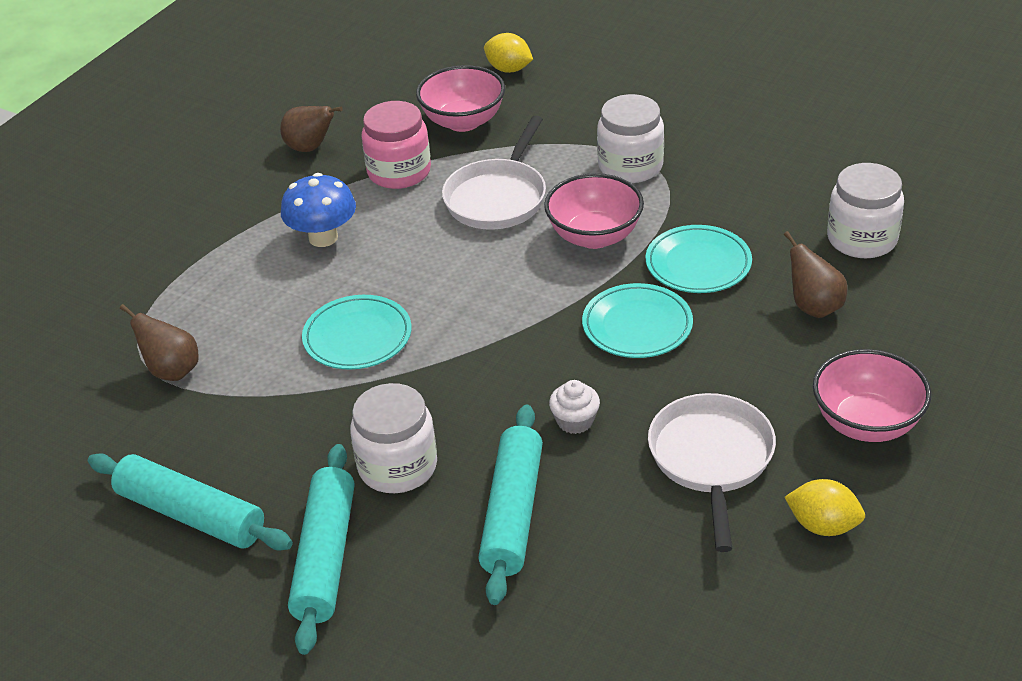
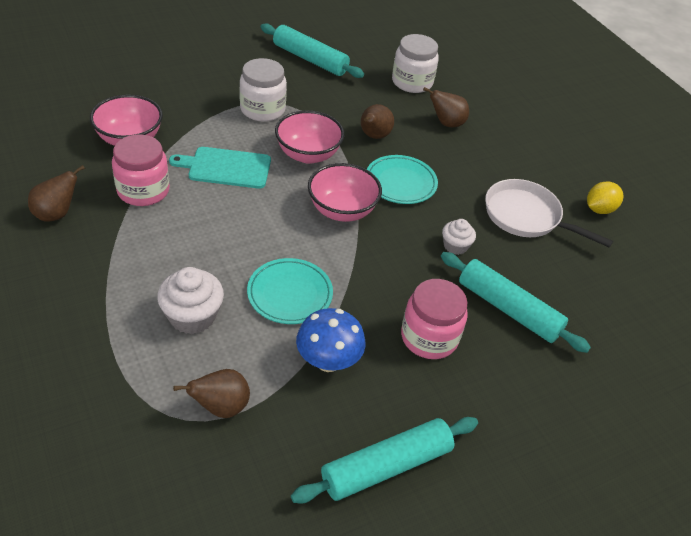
camera: 65 degrees left, 5 degrees up
blue mushroom [281,173,356,247] -> blue mushroom moved to [296,308,365,372]
turquoise rolling pin [288,444,354,655] -> turquoise rolling pin moved to [260,23,364,78]
white jar [350,383,437,493] -> pink jar [401,279,468,359]
white pan [442,115,546,230] -> turquoise cutting board [169,147,271,189]
yellow lemon [484,33,533,73] -> none
turquoise plate [646,225,752,293] -> brown pear [361,104,394,139]
pink bowl [813,349,931,442] -> pink bowl moved to [308,163,382,222]
none -> white cupcake [157,267,224,334]

